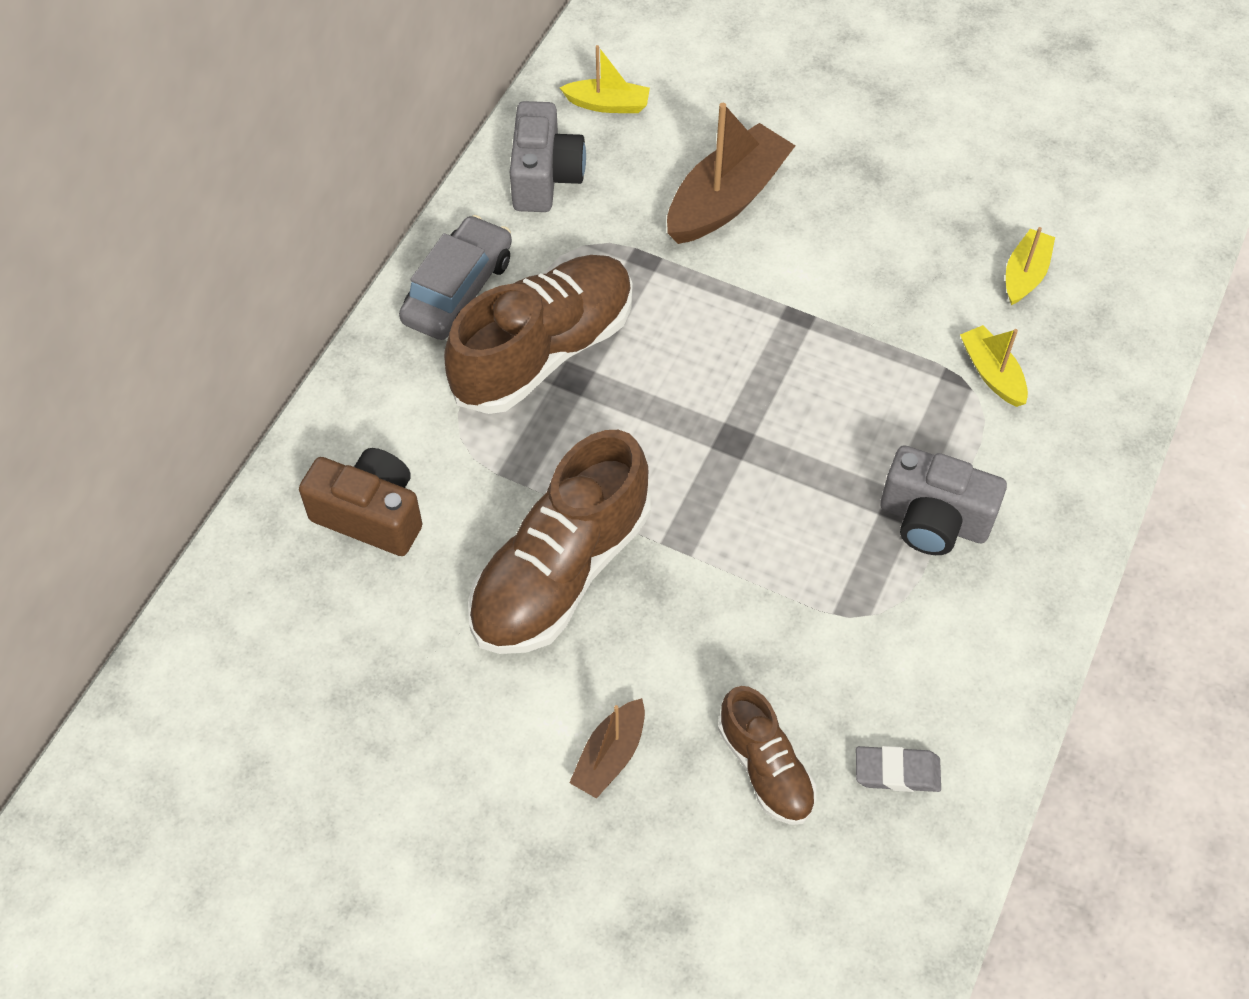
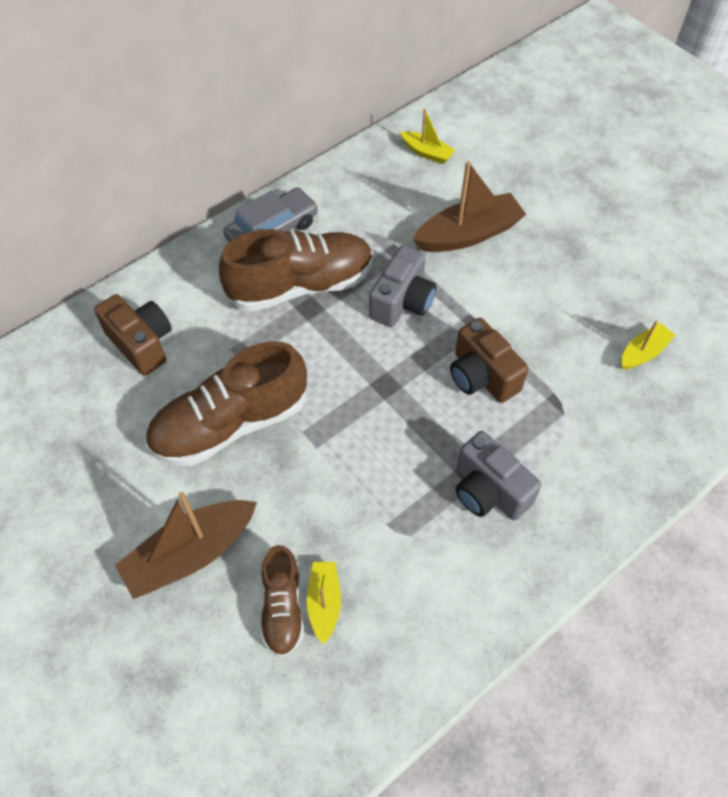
camera: 25 degrees right, 0 degrees up
grey camera [510,101,586,212] -> grey camera moved to [369,245,437,327]
brown boat [569,698,645,799] -> brown boat [115,492,257,599], size x1.83
grey eraser [856,746,941,792] -> none
yellow boat [960,325,1028,407] -> yellow boat moved to [307,562,341,645]
none -> brown camera [450,318,528,403]

